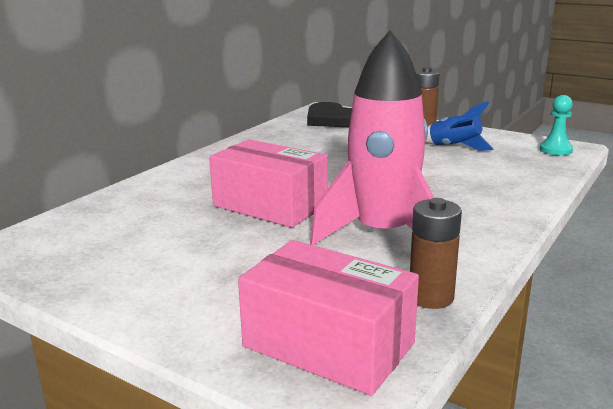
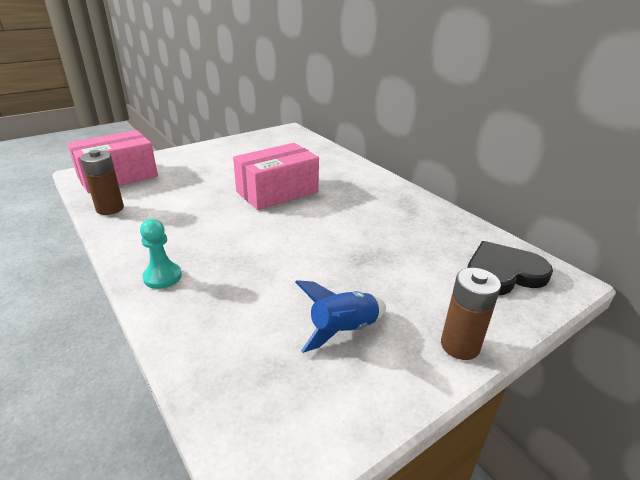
camera: 110 degrees right, 10 degrees up
pink rocket [310,30,435,245] -> none
turquoise pawn [540,95,573,155] -> turquoise pawn moved to [140,219,182,289]

